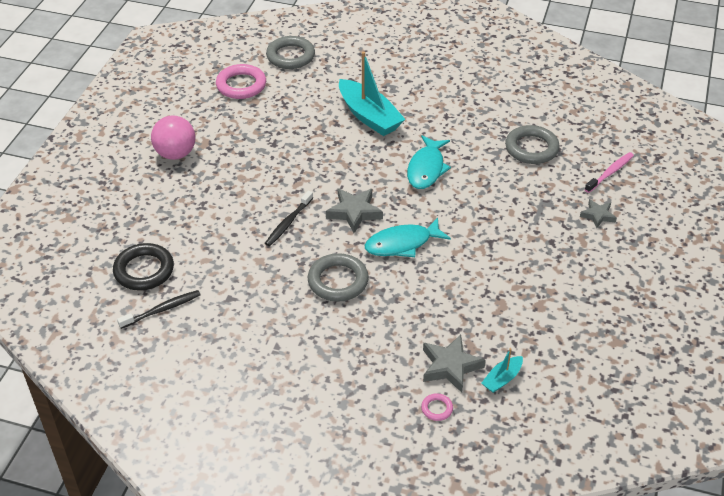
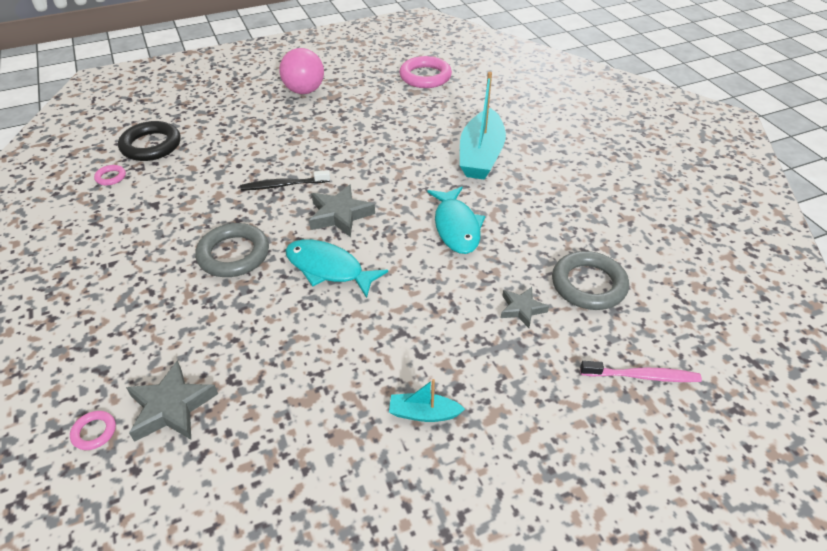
camera: 50 degrees right, 0 degrees up
black toothbrush [117,290,200,329] -> pink ring [94,165,126,185]
grey ring [266,36,315,69] -> none
turquoise fish [407,135,451,189] -> turquoise fish turned 75 degrees counterclockwise [427,187,485,254]
turquoise boat [482,348,523,393] -> turquoise boat moved to [389,379,465,422]
grey star [580,199,617,228] -> grey star moved to [501,287,549,328]

